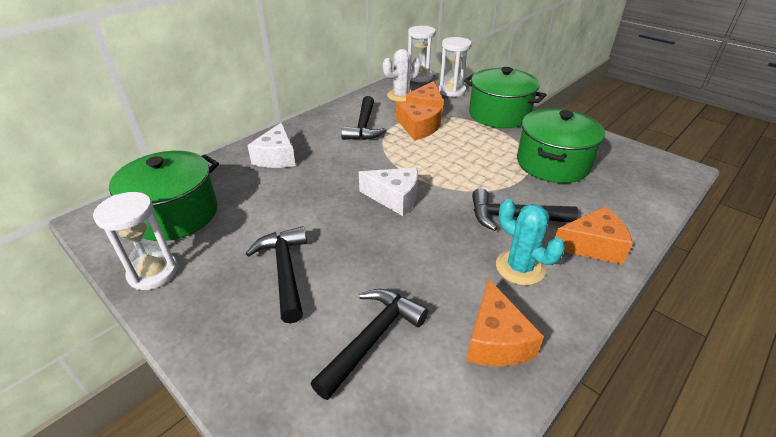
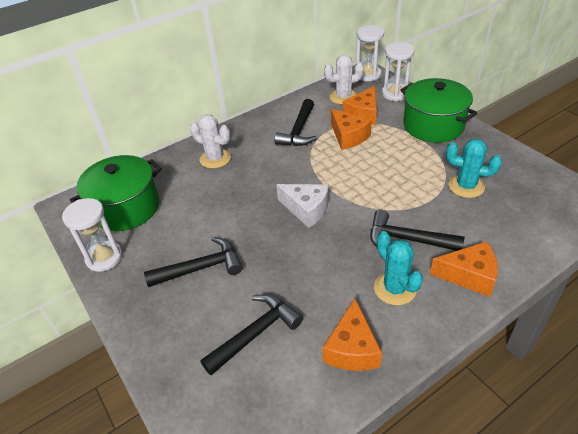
camera: 15 degrees right, 5 degrees up
black hammer [246,226,307,323] -> black hammer turned 75 degrees clockwise [144,237,243,287]
white cheese [247,122,296,168] -> white cactus [190,115,231,169]
green pot [517,109,605,183] -> turquoise cactus [446,139,502,198]

